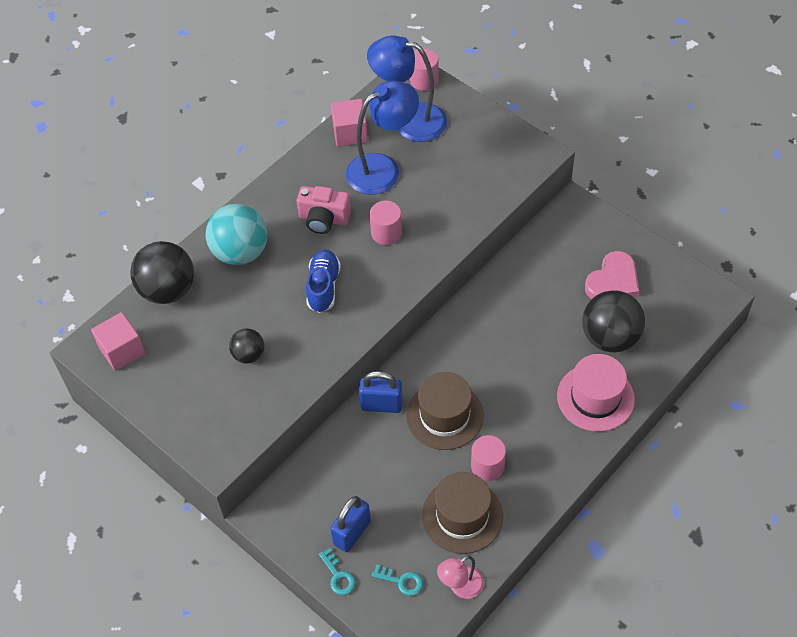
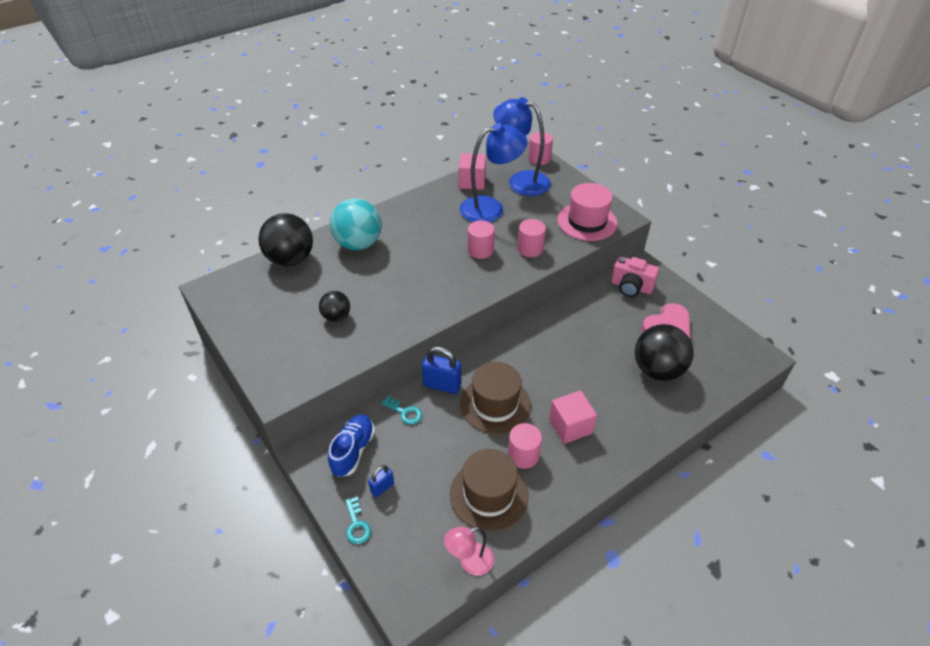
camera: 10 degrees right, 10 degrees down
pink cube [91,312,145,371] -> pink cube moved to [549,390,597,444]
pink camera [297,186,351,234] -> pink camera moved to [611,256,659,297]
blue shoe [306,250,341,313] -> blue shoe moved to [328,414,375,477]
blue padlock [330,496,371,552] -> blue padlock [368,465,394,497], size x0.58
turquoise key [372,564,423,596] -> turquoise key moved to [382,396,422,424]
pink hat [557,354,635,432] -> pink hat moved to [558,183,618,241]
none -> pink cylinder [518,219,546,257]

